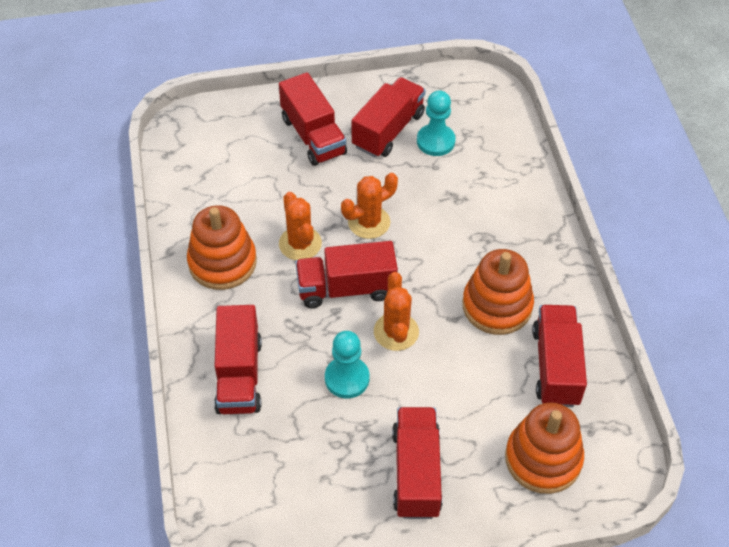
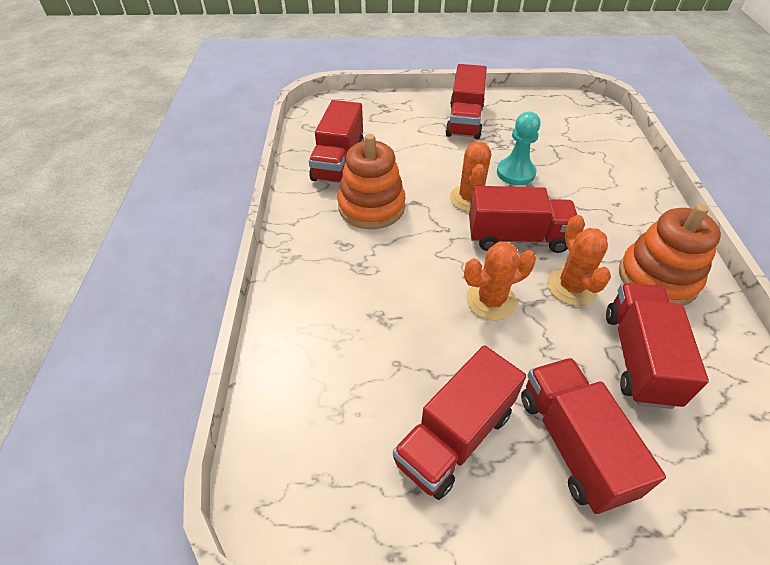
camera: 170 degrees left, 5 degrees down
red truck [214,305,262,414] -> red truck moved to [606,283,709,409]
turquoise pawn [417,90,456,156] -> none
orange stacking toy [505,402,584,494] -> none

